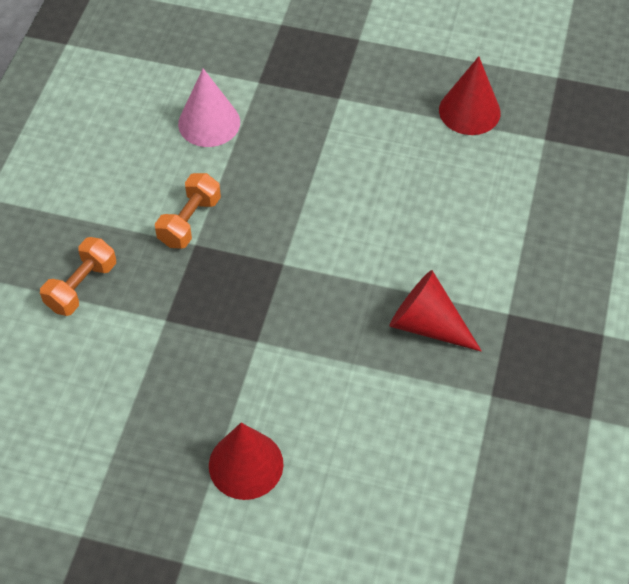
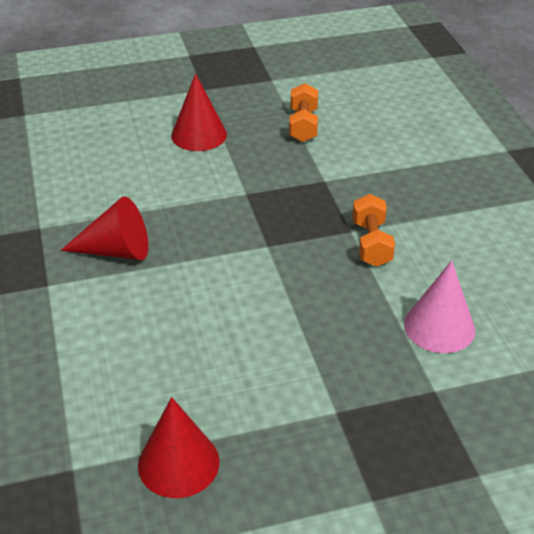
camera: 150 degrees right, 15 degrees down
orange dumbbell [40,237,116,316] -> orange dumbbell moved to [289,83,318,142]

